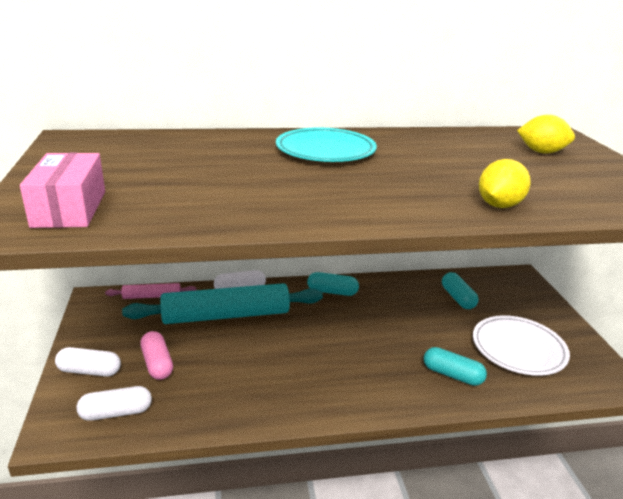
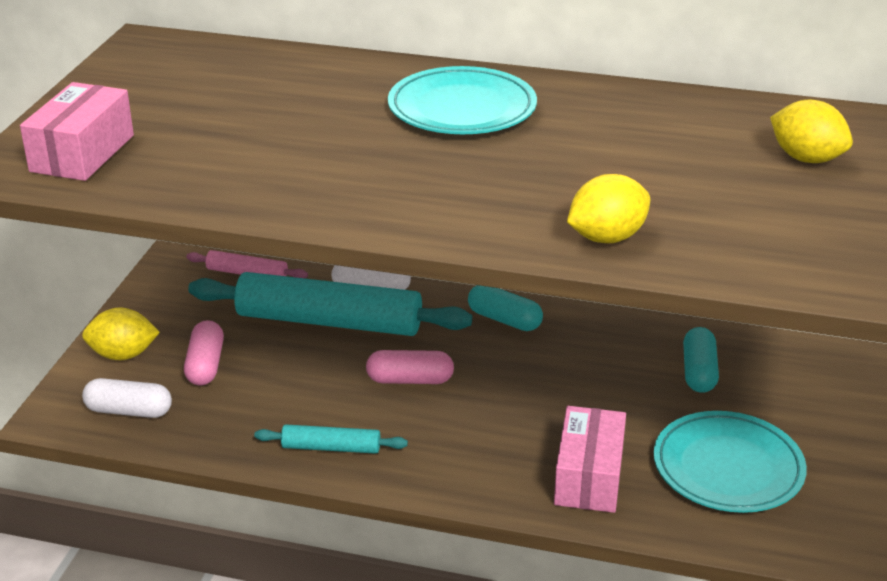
camera: 25 degrees right, 5 degrees up
white capsule [55,347,121,377] -> yellow lemon [82,308,160,360]
turquoise capsule [424,347,487,386] -> pink box [554,406,626,513]
white plate [473,315,570,376] -> turquoise plate [654,411,807,513]
none -> turquoise rolling pin [254,424,408,454]
none -> pink capsule [366,350,454,384]

